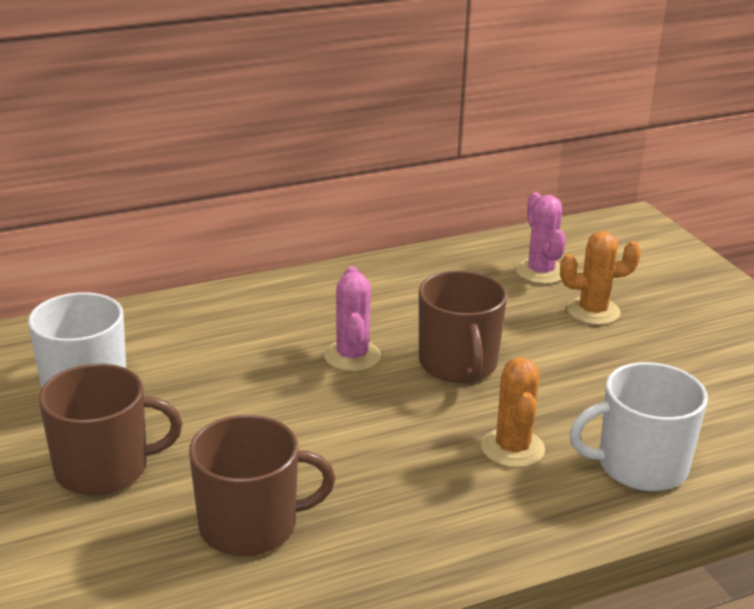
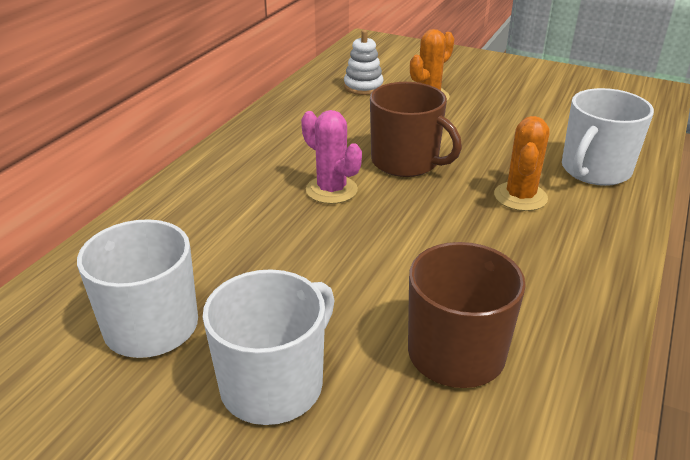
camera: 40 degrees left, 5 degrees up
brown mug [39,364,182,496] -> white mug [202,269,335,425]
orange cactus [481,357,545,468] -> orange cactus turned 60 degrees clockwise [494,116,549,211]
pink cactus [516,192,566,284] -> white stacking toy [344,30,384,95]

